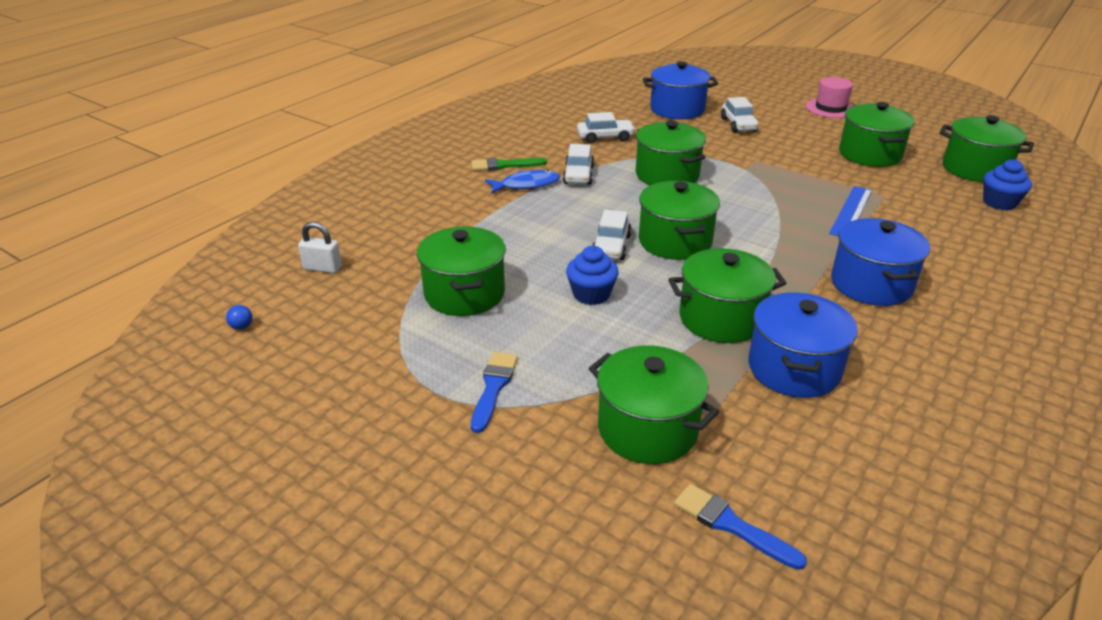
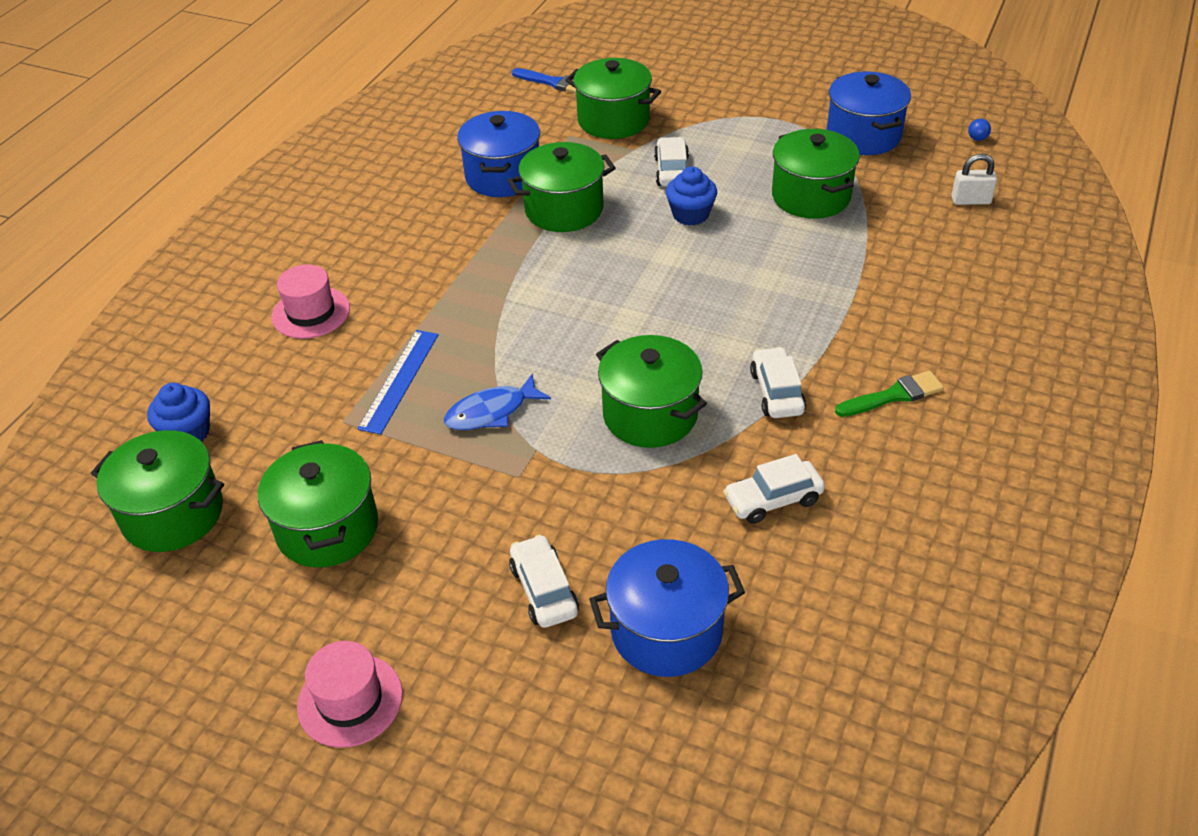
camera: 170 degrees right, 10 degrees up
blue brush [471,352,518,433] -> none
blue fish [485,170,560,194] -> blue fish moved to [444,374,551,430]
white car [592,210,632,260] -> white car moved to [654,137,689,187]
green pot [639,181,720,260] -> none
blue pot [831,218,930,306] -> blue pot moved to [827,71,911,155]
none -> pink hat [272,264,350,339]

